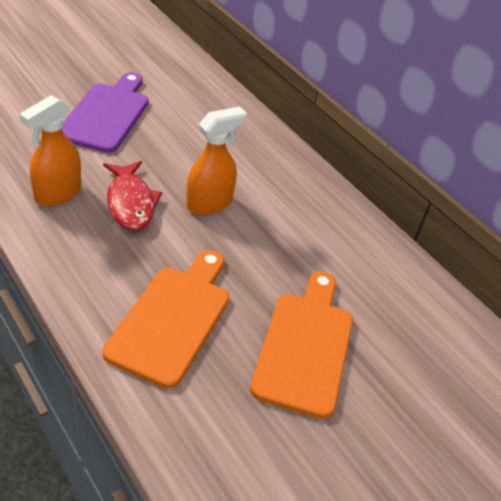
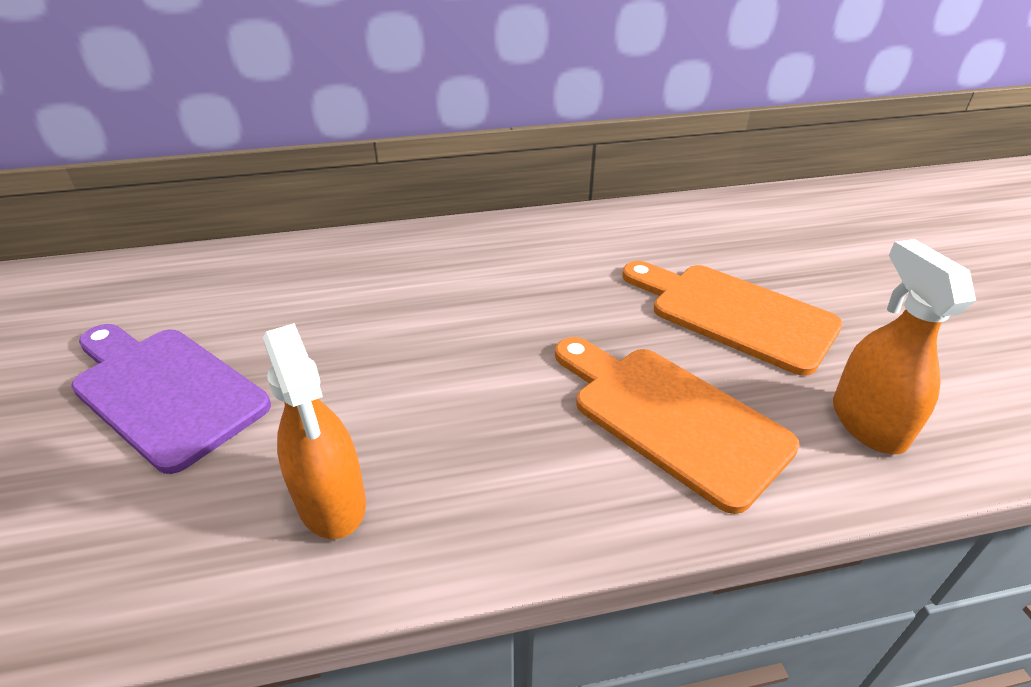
camera: 60 degrees left, 5 degrees down
red fish [103,161,162,231] -> none
orange spray bottle [186,107,247,215] -> orange spray bottle moved to [833,239,976,454]

